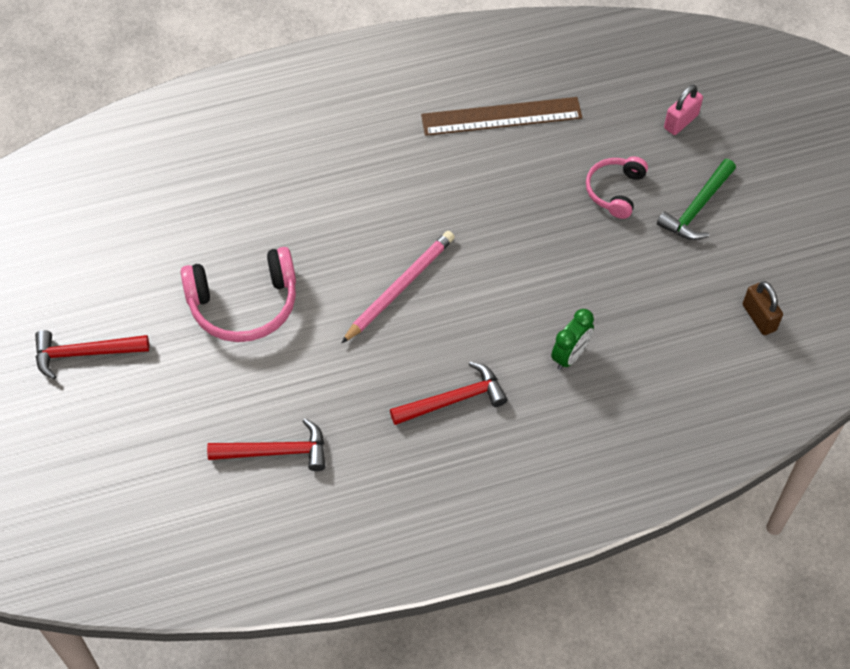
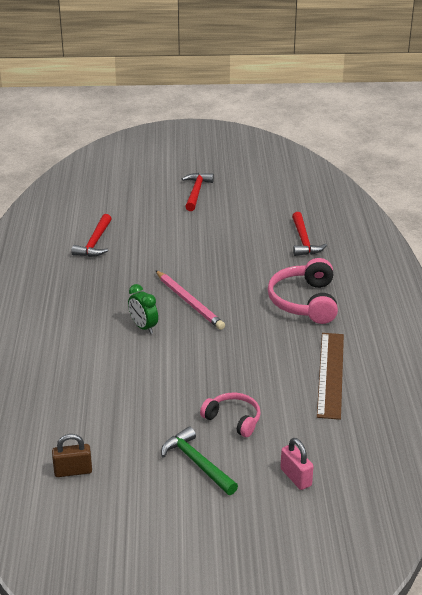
camera: 105 degrees right, 25 degrees down
pink headphones [181,247,296,342] -> pink headphones moved to [267,258,338,324]
red hammer [390,361,508,425] -> red hammer moved to [292,212,327,256]
green clock [551,309,594,370] -> green clock moved to [128,284,158,334]

